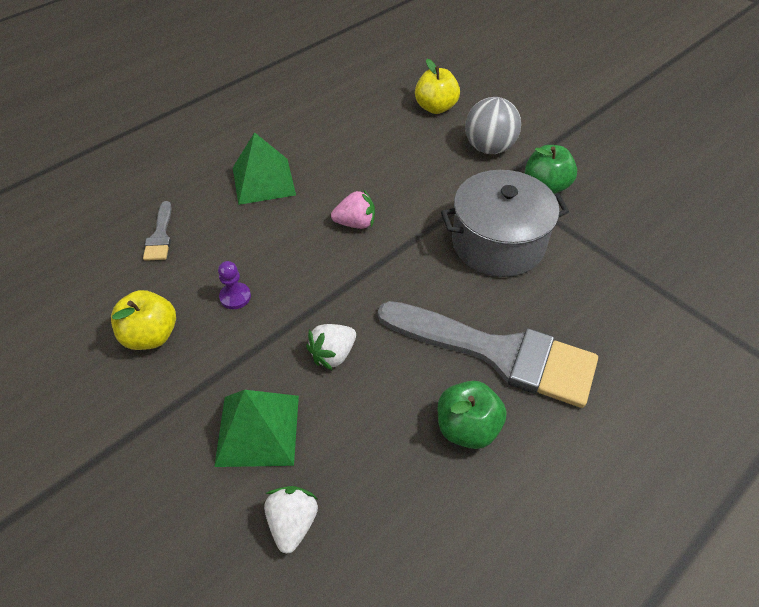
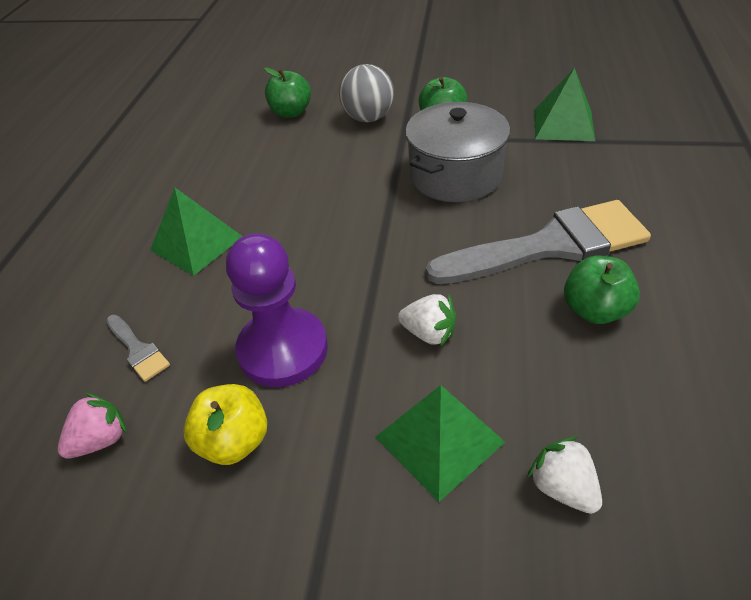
camera: 35 degrees left, 5 degrees down
purple pawn [218,261,251,309] -> purple pawn [226,233,328,387], size x2.42
white strawberry [306,324,356,371] -> white strawberry turned 75 degrees counterclockwise [398,294,456,347]
pink strawberry [331,190,375,229] -> pink strawberry moved to [58,393,127,459]
yellow apple [415,59,460,114] -> green apple [264,67,311,118]
none -> green pyramid [535,68,595,141]

